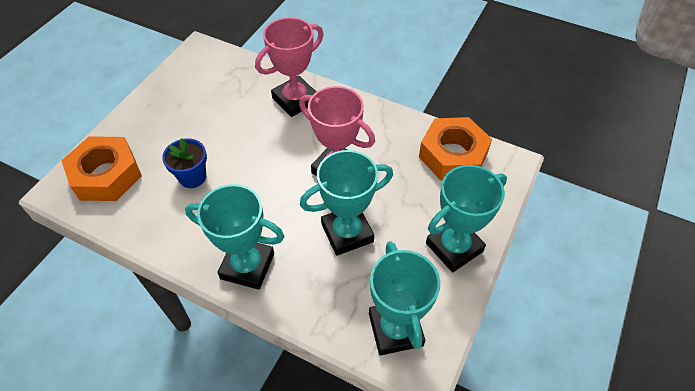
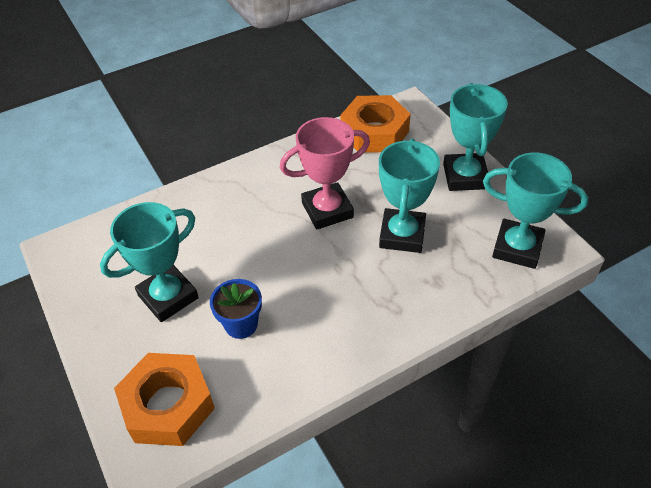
camera: 55 degrees left, 5 degrees down
turquoise trophy [185,184,285,290] -> turquoise trophy moved to [100,202,199,322]
pink trophy [255,17,324,117] -> none

